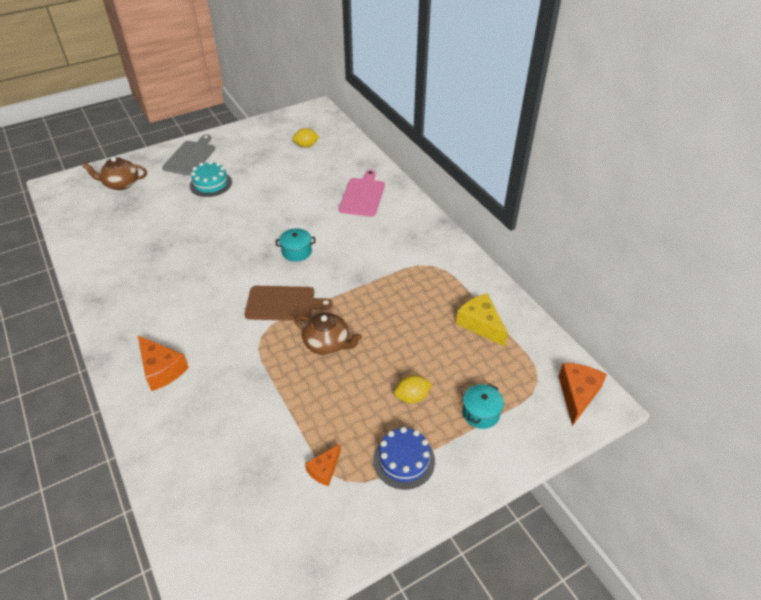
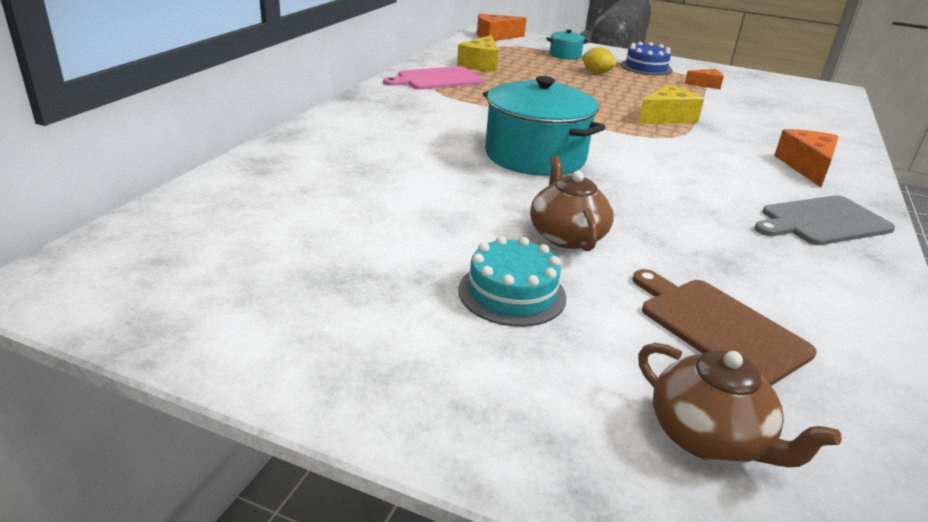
camera: 130 degrees left, 15 degrees down
grey cutting board [162,135,215,176] -> grey cutting board moved to [755,195,895,245]
brown cutting board [245,286,333,321] -> brown cutting board moved to [632,269,817,386]
turquoise pot [276,228,315,262] -> turquoise pot [483,76,606,176], size x2.12
yellow lemon [293,128,320,148] -> none
brown teapot [294,313,362,355] -> brown teapot moved to [530,156,614,251]
pink cutting board [339,170,385,217] -> pink cutting board moved to [383,66,483,90]
none -> yellow cheese [638,84,704,124]

